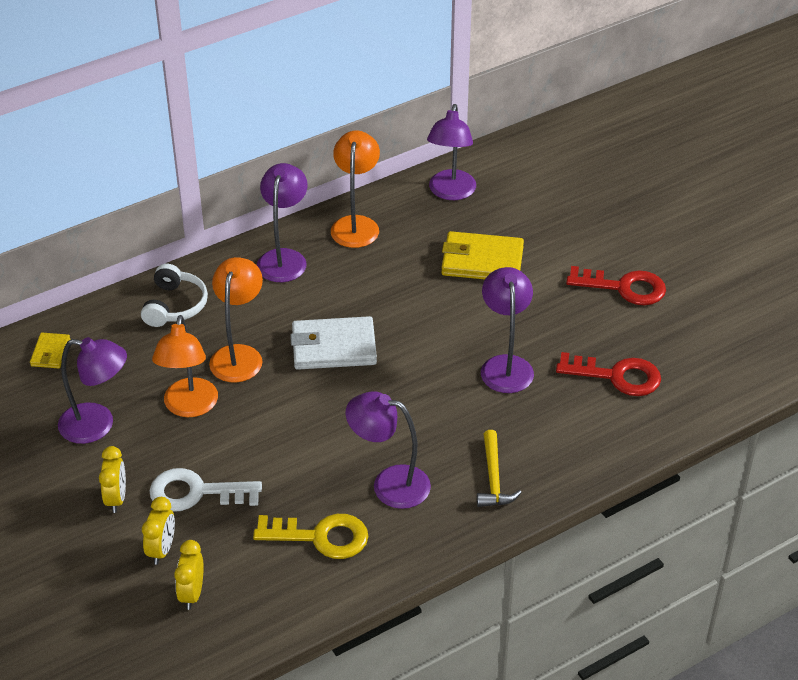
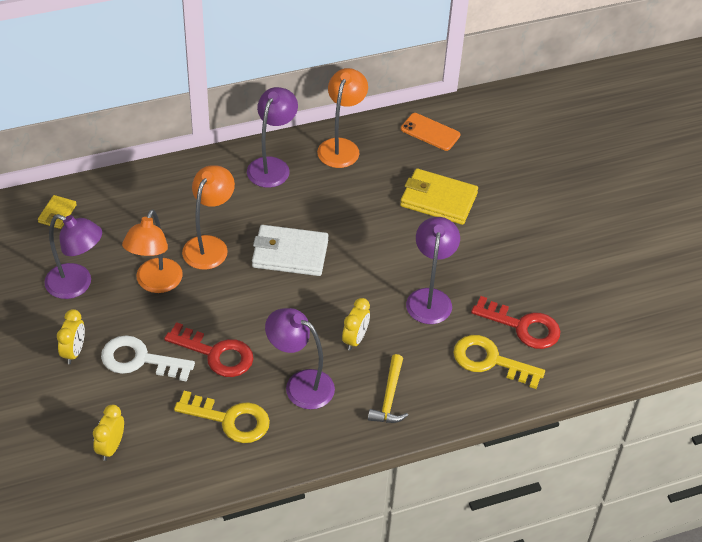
camera: 10 degrees right, 5 degrees up
white headphones [141,264,208,327] -> none
yellow clock [142,497,175,565] -> yellow clock moved to [342,298,370,351]
purple lamp [427,104,476,200] -> orange phone [401,113,461,151]
red key [566,266,666,305] -> red key moved to [164,322,254,377]
none -> yellow key [453,335,545,389]

